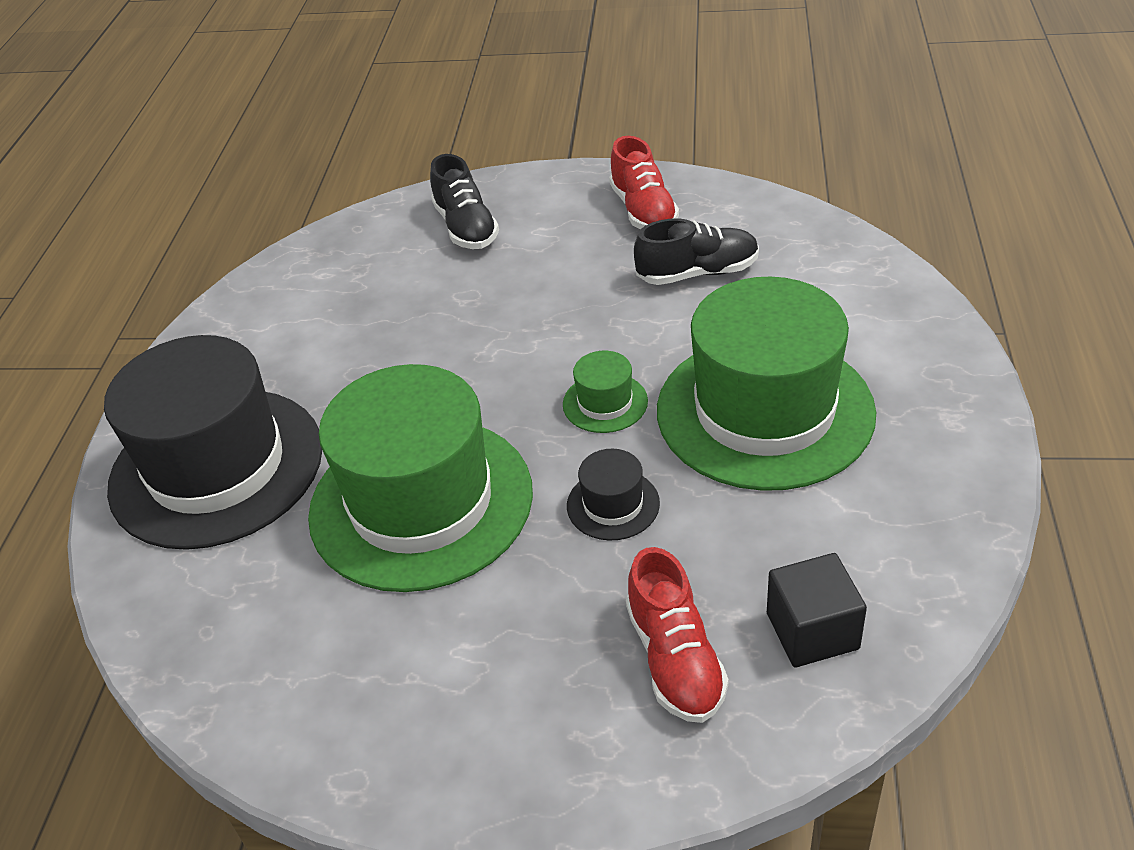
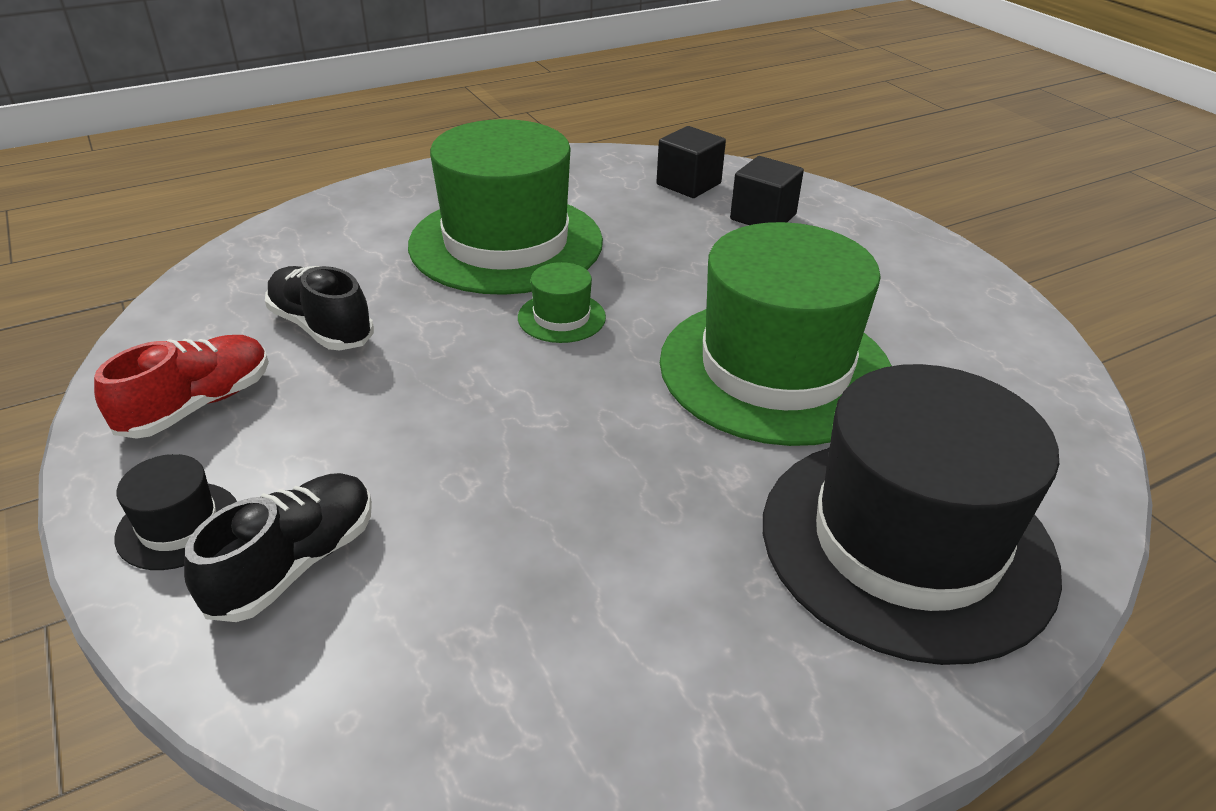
camera: 130 degrees left, 5 degrees down
black hat [567,449,660,541] -> black hat moved to [115,454,237,570]
red shoe [626,547,728,723] -> black cube [730,156,804,225]

